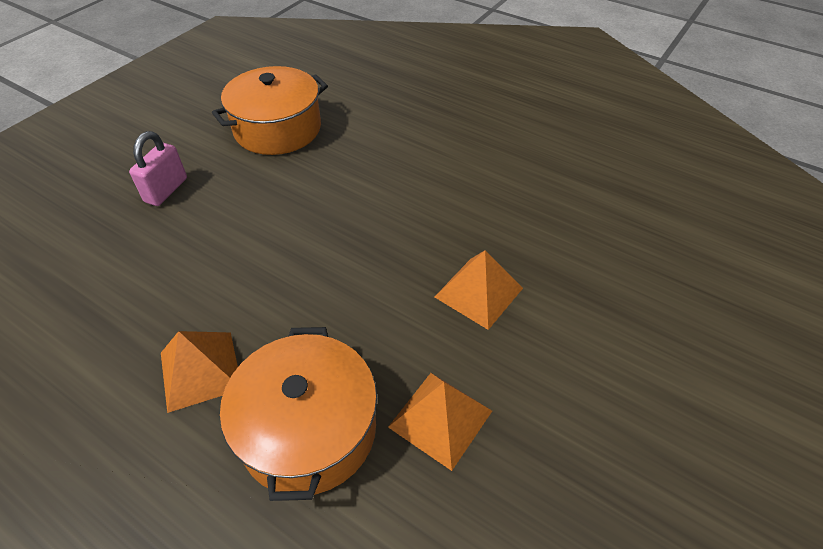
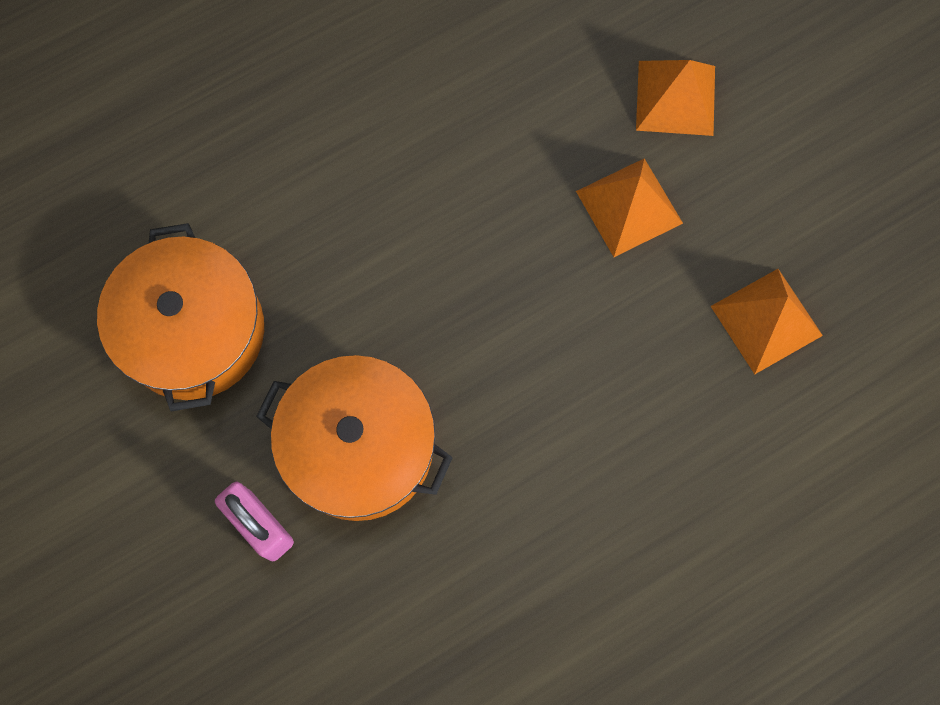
camera: 65 degrees left, 25 degrees up
orange pyramid [161,331,238,413] -> orange pyramid moved to [636,60,715,136]
orange pot [220,327,377,501] -> orange pot moved to [256,355,453,521]

